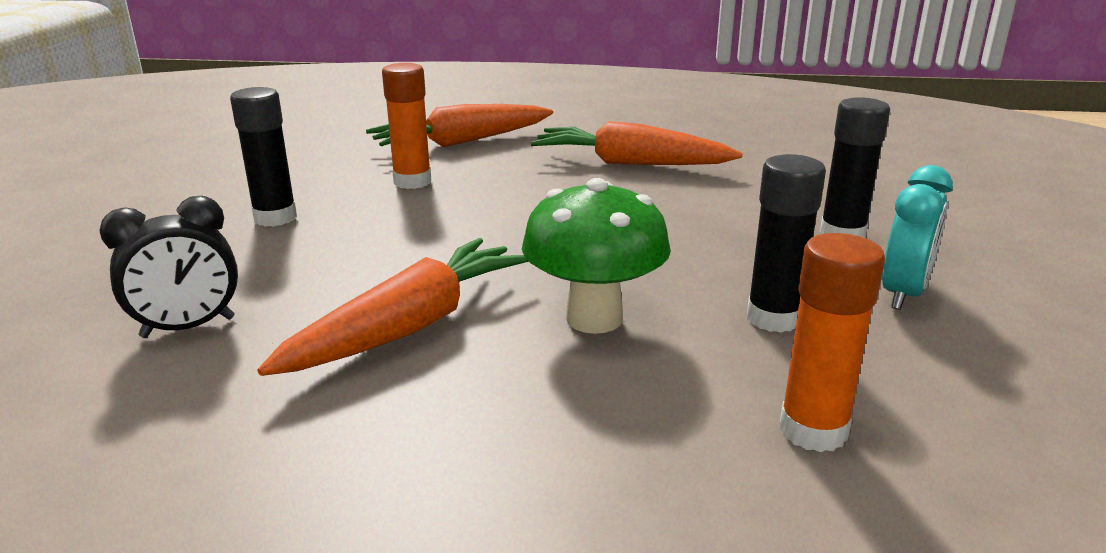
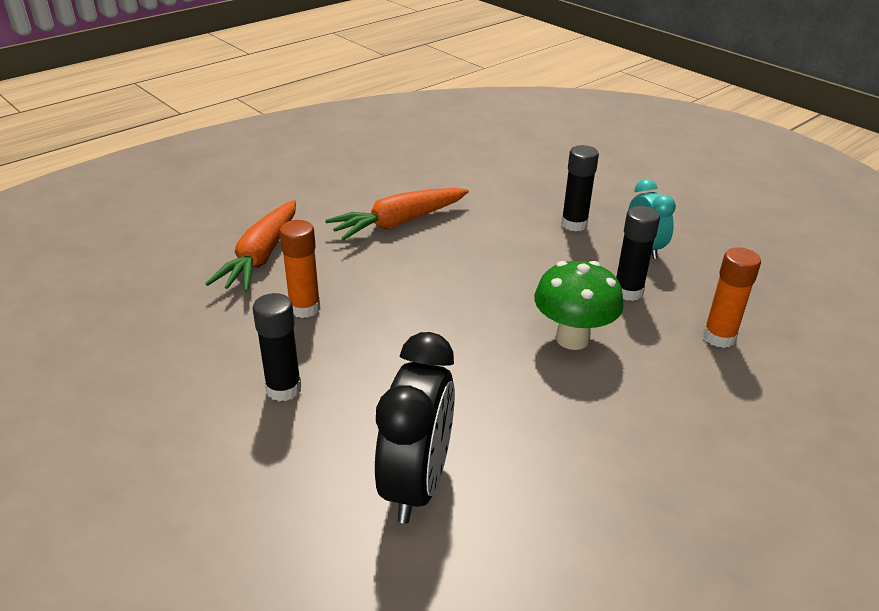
camera: 50 degrees left, 10 degrees up
black clock [99,196,238,338] -> black clock [375,332,455,524], size x1.62
orange carrot [257,238,529,376] -> none

